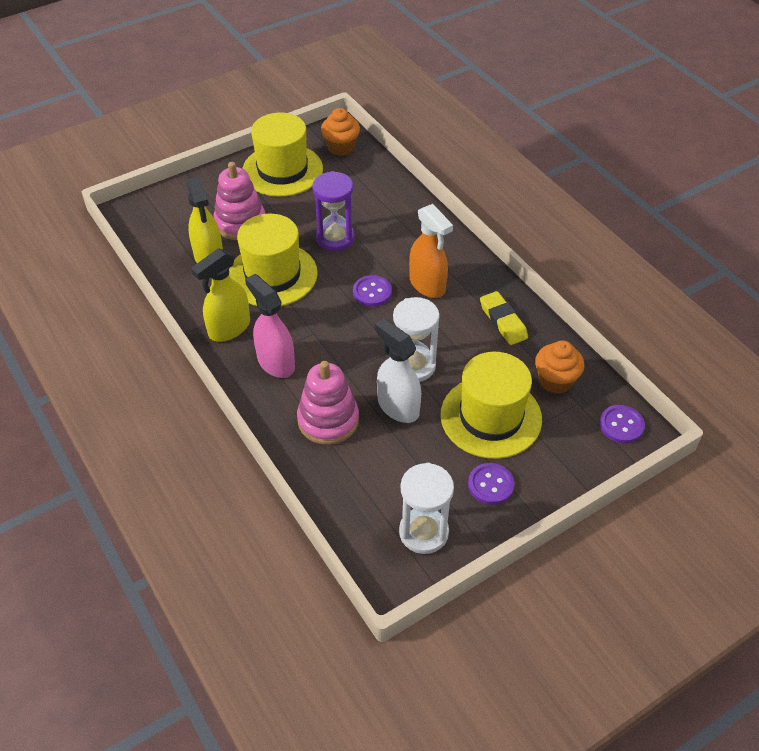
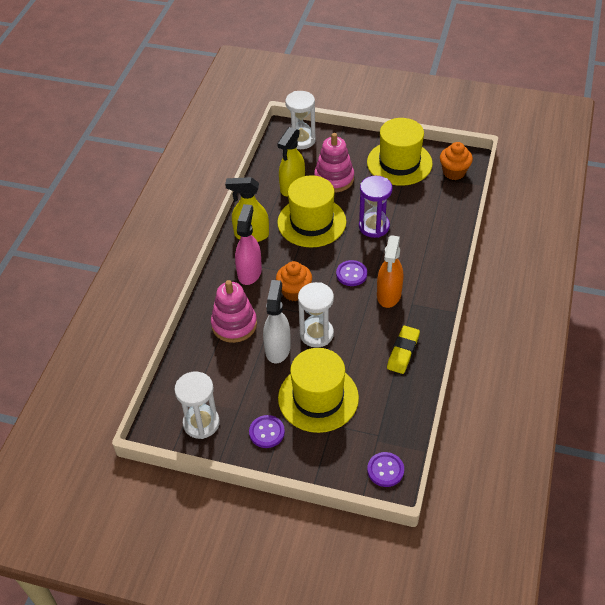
camera: 50 degrees right, 0 degrees up
orange cupcake [535,340,585,394] -> orange cupcake moved to [276,261,312,301]
none -> white hourglass [285,91,316,149]

